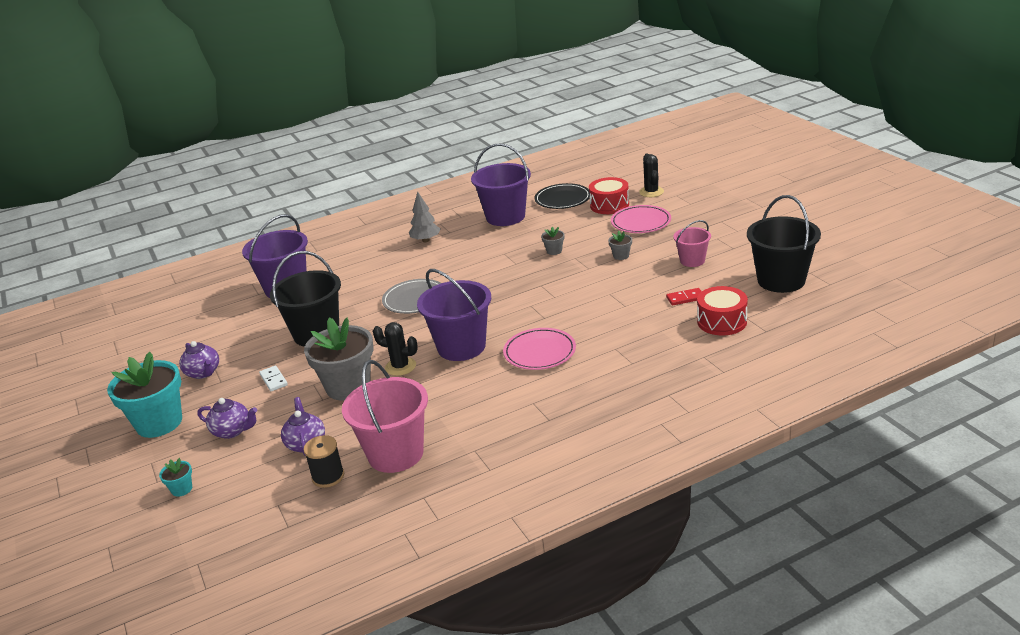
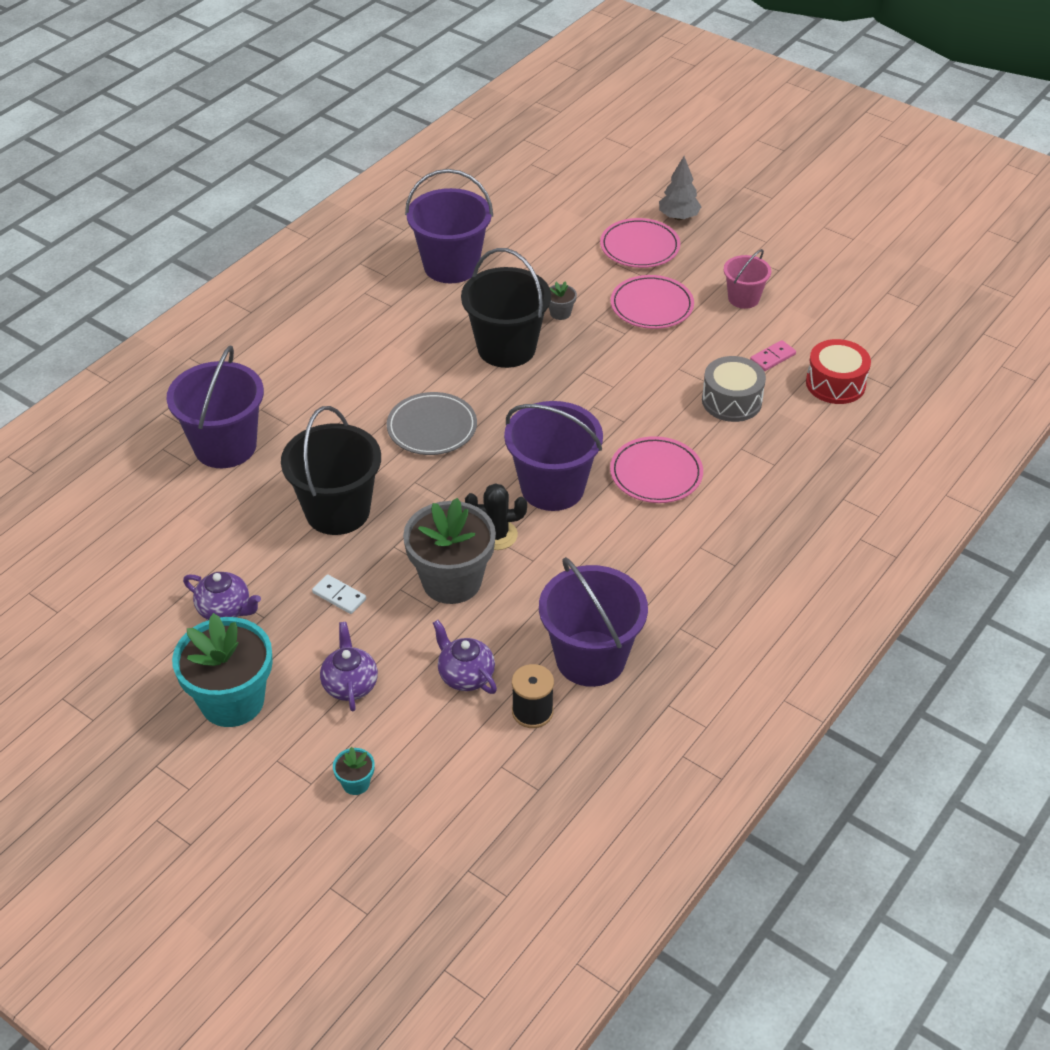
camera: 30 degrees left, 15 degrees up
purple teapot [197,398,257,439] -> purple teapot turned 90 degrees counterclockwise [320,622,378,711]
pink bucket [342,360,428,473] -> purple bucket [539,557,648,687]
grey tree [409,191,440,242] -> grey tree moved to [659,156,701,220]
black plate [535,183,590,209] -> none
red drum [589,177,629,214] -> none
grey flower pot [608,231,632,260] -> pink plate [611,275,694,329]
black cactus [639,154,664,197] -> none
red domino [666,288,702,305] -> pink domino [750,340,796,371]
black bucket [747,195,821,293] -> black bucket moved to [461,248,551,368]
none -> grey drum [702,356,766,422]

